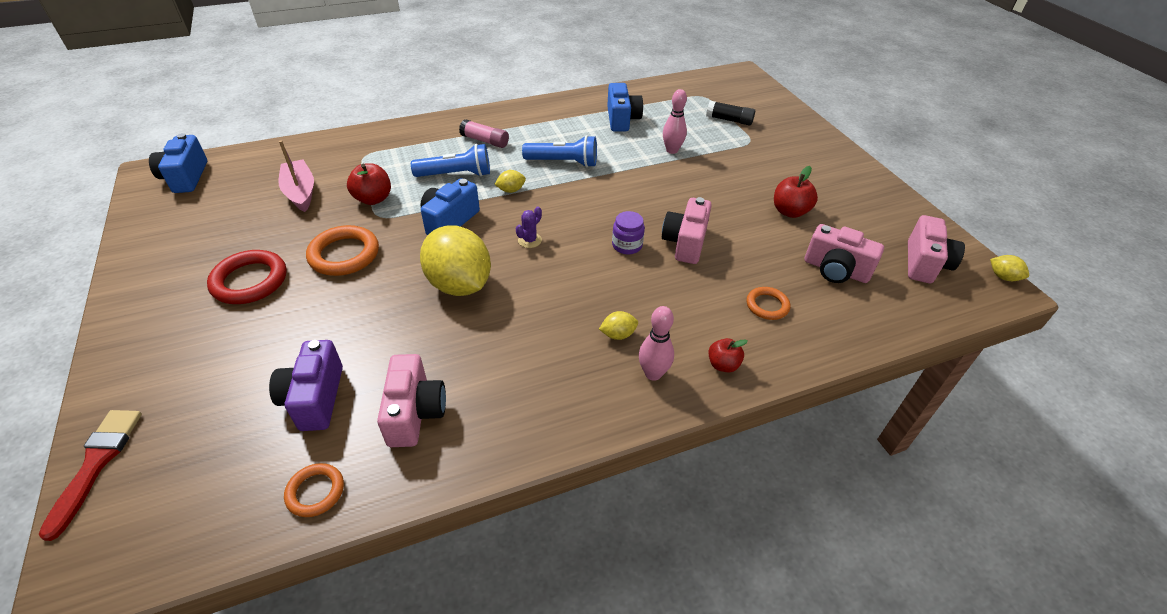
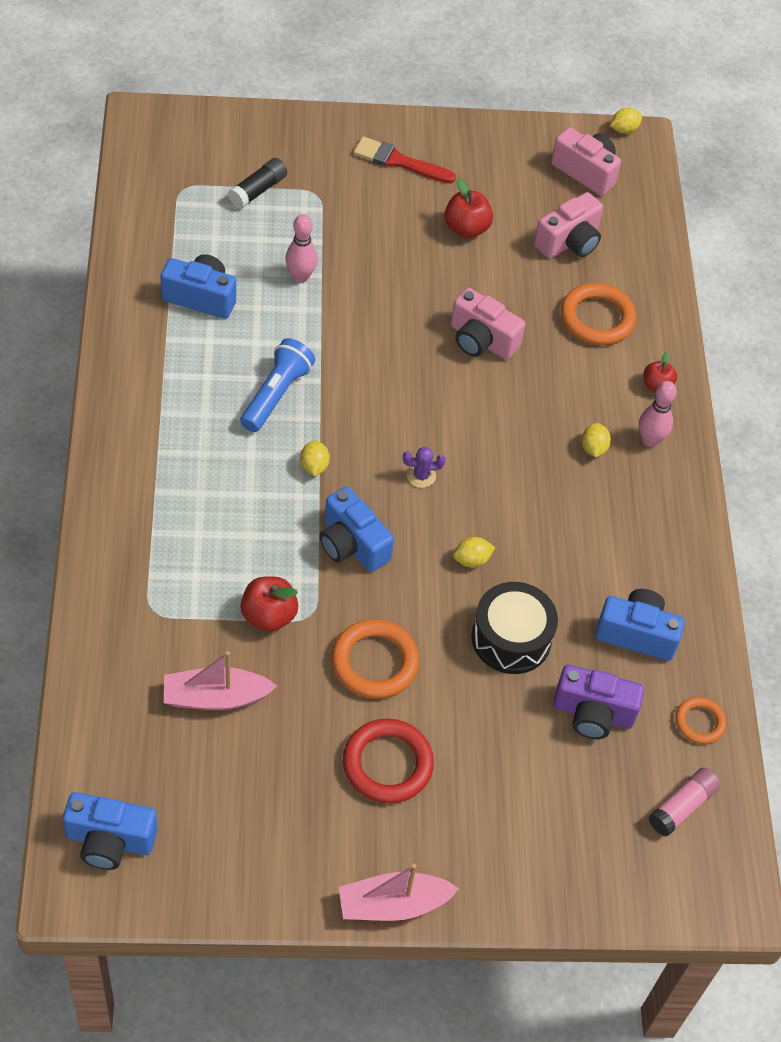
camera: 75 degrees left, 10 degrees up
red brush [39,410,142,541] -> red brush moved to [354,137,456,184]
pink camera [377,354,446,447] -> blue camera [595,589,685,661]
blue flashlight [411,144,490,177] -> none
yellow lemon [420,225,491,296] -> yellow lemon [453,537,495,567], size x0.40
pink glue stick [459,119,509,148] -> pink glue stick moved to [649,767,721,836]
purple cactus [516,206,542,248] -> purple cactus turned 60 degrees counterclockwise [403,447,446,488]
purple jar [612,211,645,254] -> none
orange ring [746,287,790,320] -> orange ring [561,283,636,345], size x1.72
none -> pink boat [339,864,459,921]
none -> black drum [471,582,558,674]

